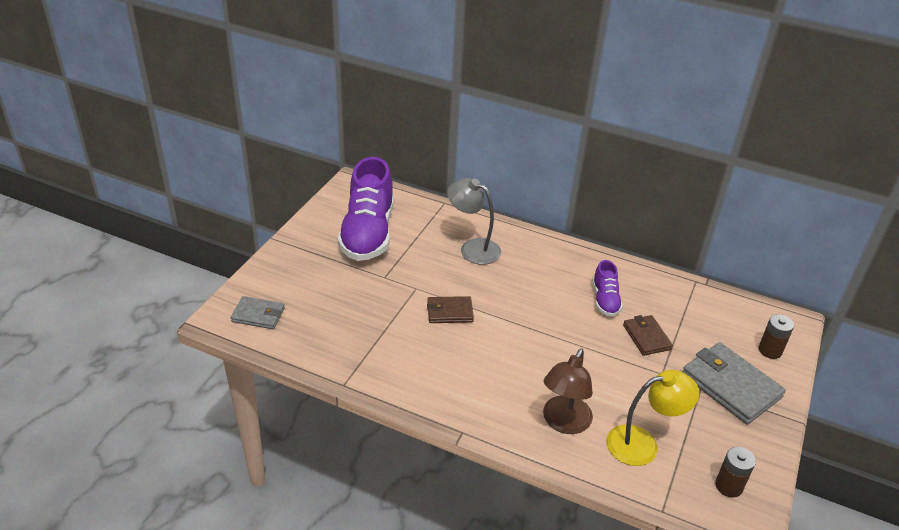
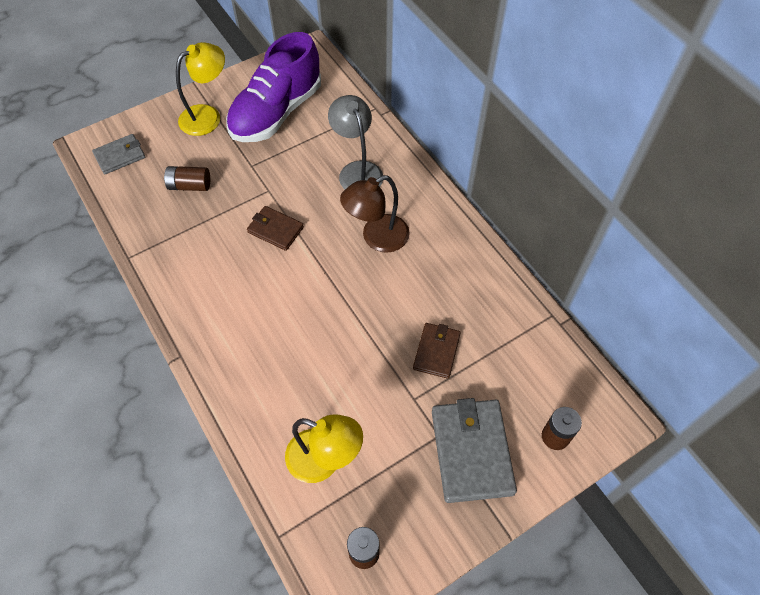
camera: 35 degrees right, 20 degrees up
grey wallet [231,296,285,329] -> grey wallet turned 75 degrees counterclockwise [92,134,145,174]
brown lamp [543,348,593,434] -> brown lamp moved to [340,175,410,253]
purple shoe [592,260,623,317] -> none
none -> brown battery [164,166,210,191]
none -> yellow lamp [176,42,225,136]

